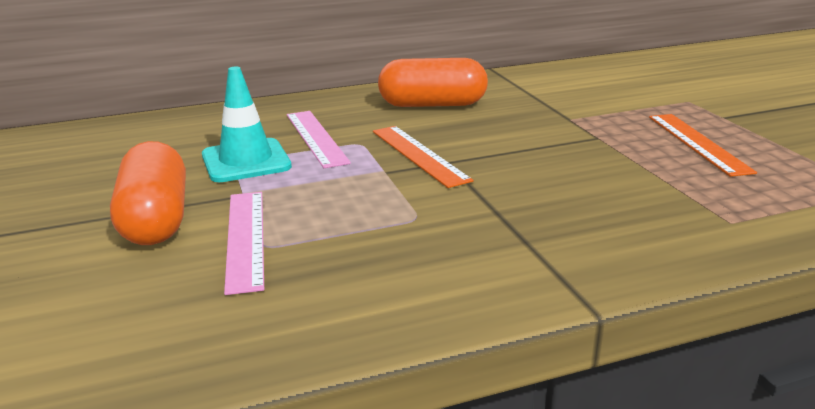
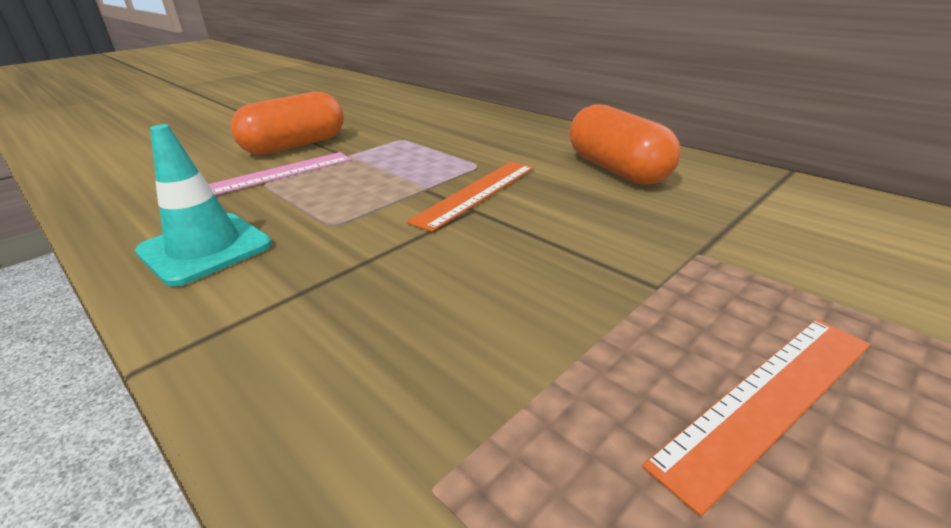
camera: 65 degrees right, 5 degrees up
turquoise traffic cone [202,67,292,182] -> turquoise traffic cone moved to [135,124,272,287]
pink ruler [287,111,351,168] -> none

